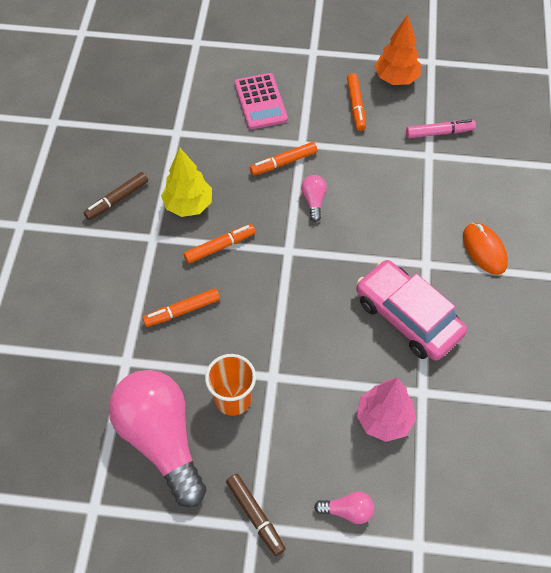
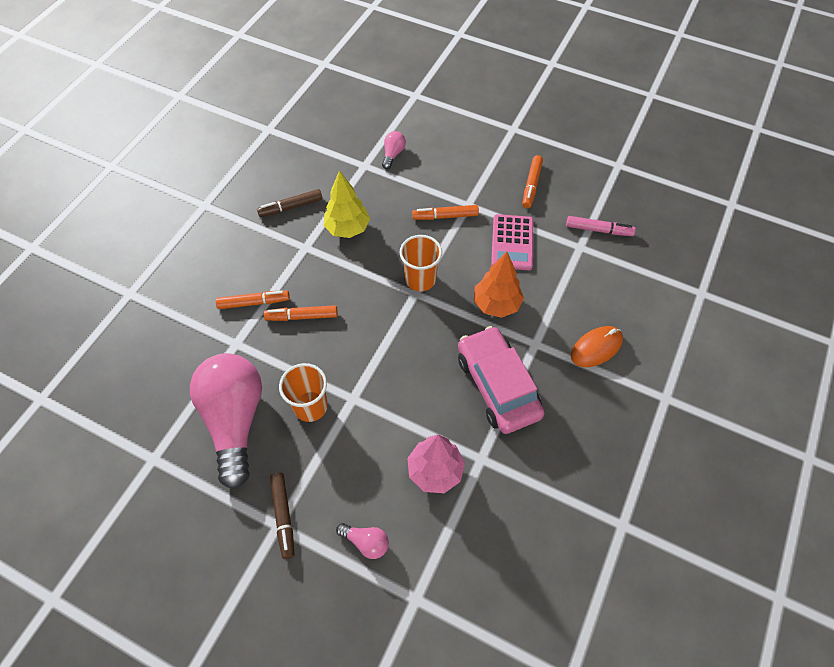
camera: 20 degrees right, 0 degrees up
orange marker [184,224,256,264] -> orange marker moved to [216,290,290,309]
pink calculator [234,73,288,129] -> pink calculator moved to [491,214,533,270]
pink light bulb [301,175,327,222] -> pink light bulb moved to [382,131,406,169]
orange tree [375,15,421,85] -> orange tree moved to [474,252,524,318]
orange mouse [463,223,508,275] -> orange mouse turned 60 degrees clockwise [571,326,623,367]
none -> orange cup [400,235,442,291]

